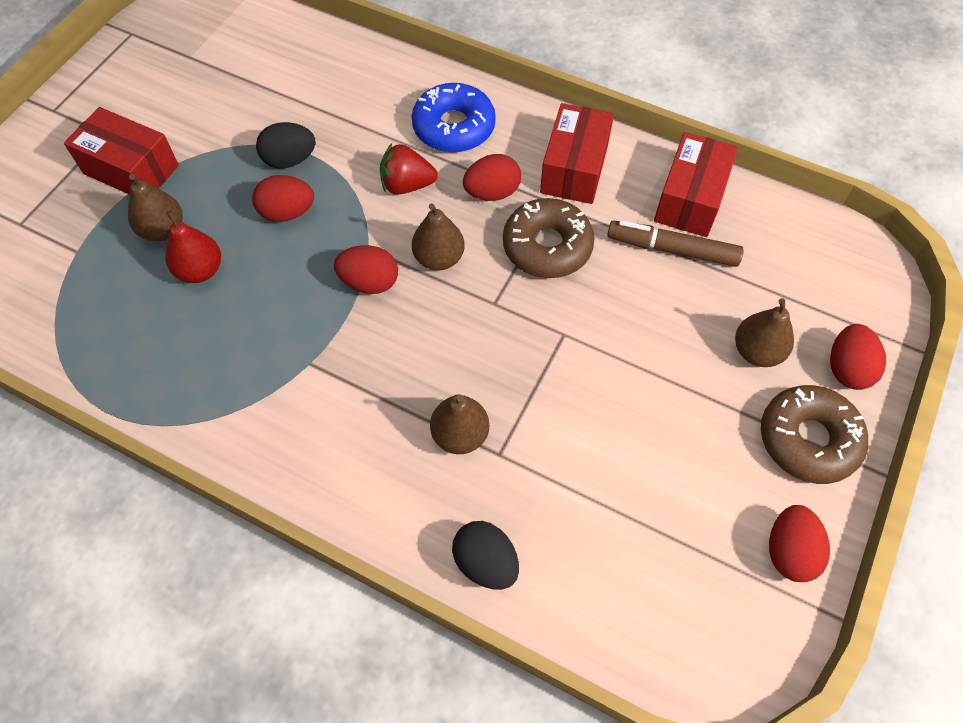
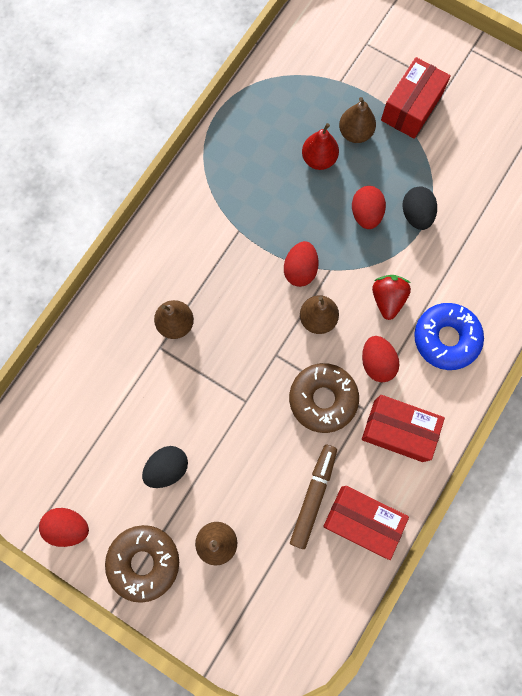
camera: 95 degrees right, 15 degrees up
black egg [452,521,519,590] -> black egg moved to [142,446,188,488]
red egg [830,324,886,390] -> none

